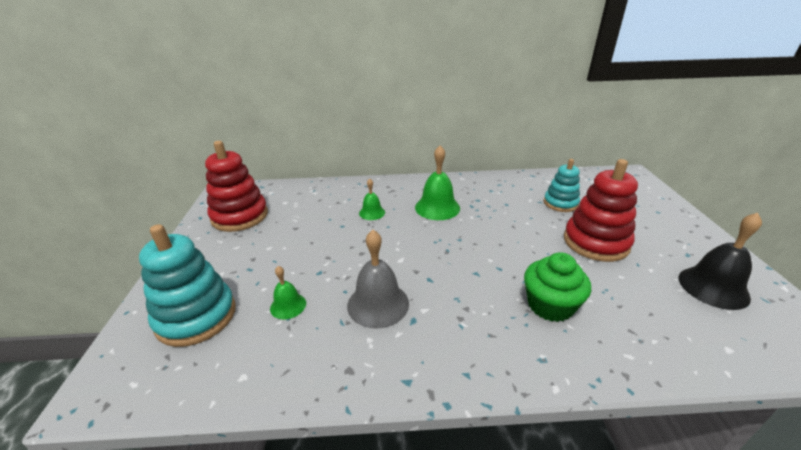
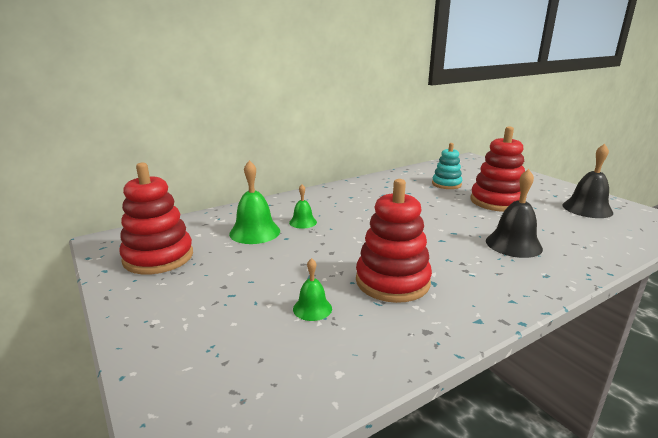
camera: 30 degrees left, 10 degrees down
turquoise stacking toy [139,224,236,347] -> none
grey bell [347,230,409,329] -> red stacking toy [356,179,432,303]
green bell [415,146,460,220] -> green bell moved to [229,160,280,244]
green cupcake [524,252,591,322] -> black bell [486,169,543,258]

